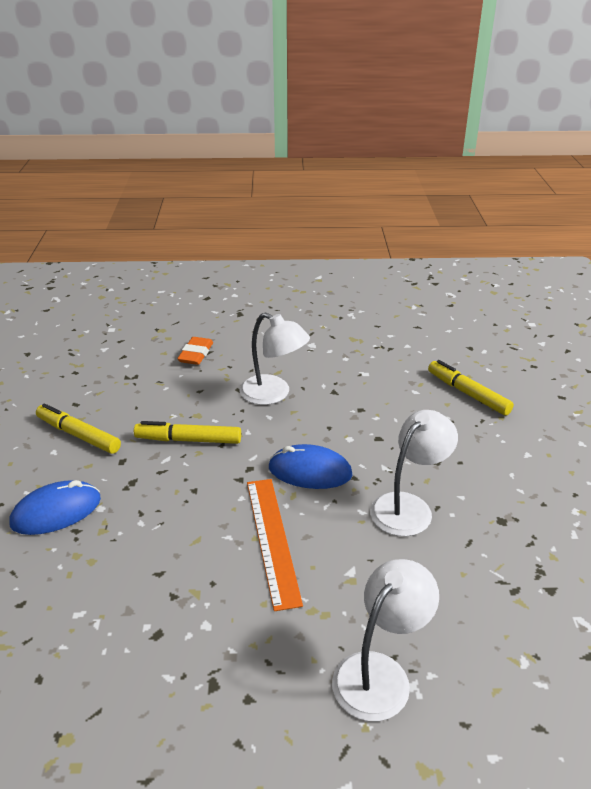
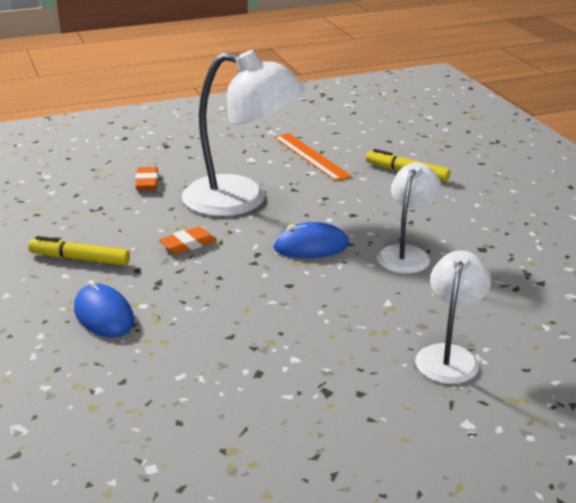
camera: 20 degrees left, 5 degrees down
blue mouse [10,480,101,535] -> blue mouse turned 75 degrees counterclockwise [74,280,134,337]
yellow marker [134,421,241,444] -> orange eraser [159,227,217,254]
white lamp [240,313,310,405] -> white lamp [182,50,305,216], size x1.76
orange ruler [247,479,303,611] -> orange ruler moved to [274,133,352,181]

